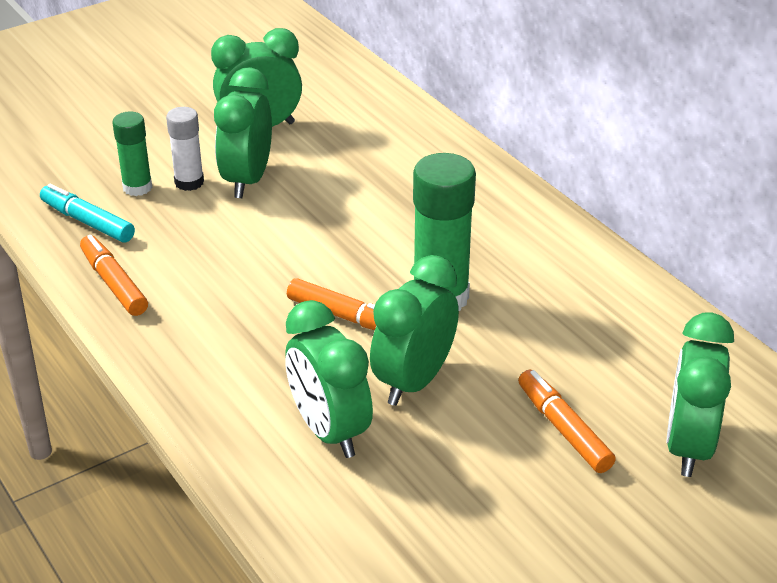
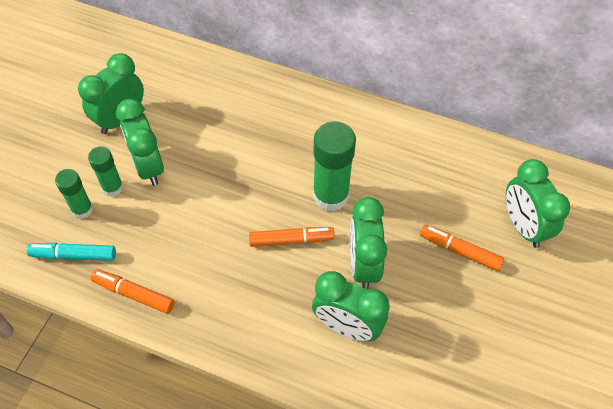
camera: 35 degrees left, 20 degrees up
white glue stick [166,107,204,191] -> green glue stick [88,146,123,197]

